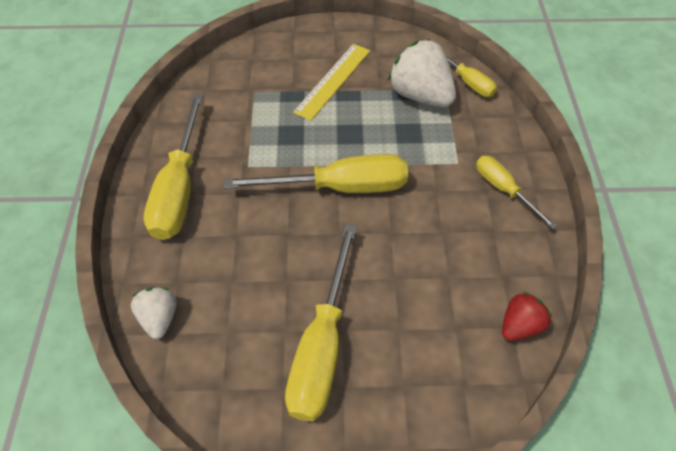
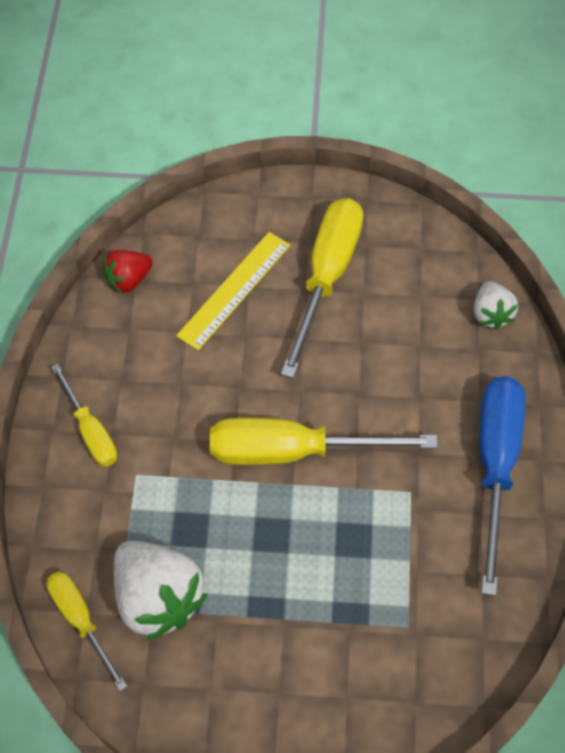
camera: 175 degrees left, 5 degrees up
yellow screwdriver [144,94,203,240] -> blue screwdriver [479,376,525,596]
yellow ruler [293,44,370,121] -> yellow ruler moved to [176,232,290,350]

